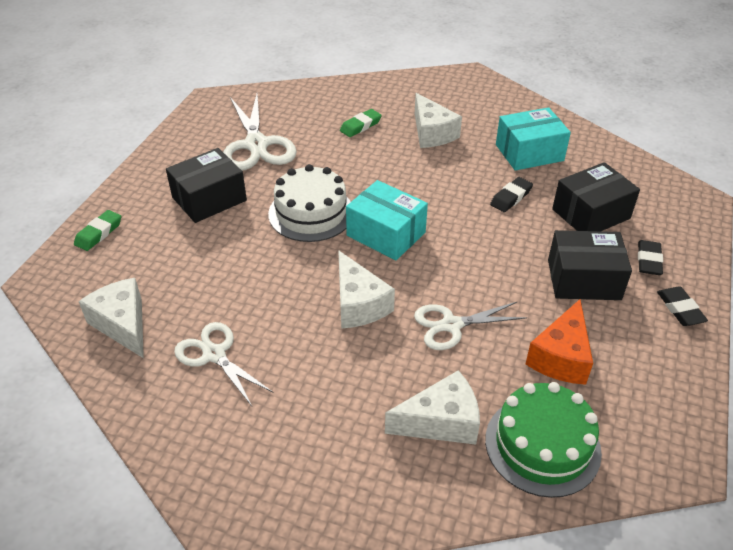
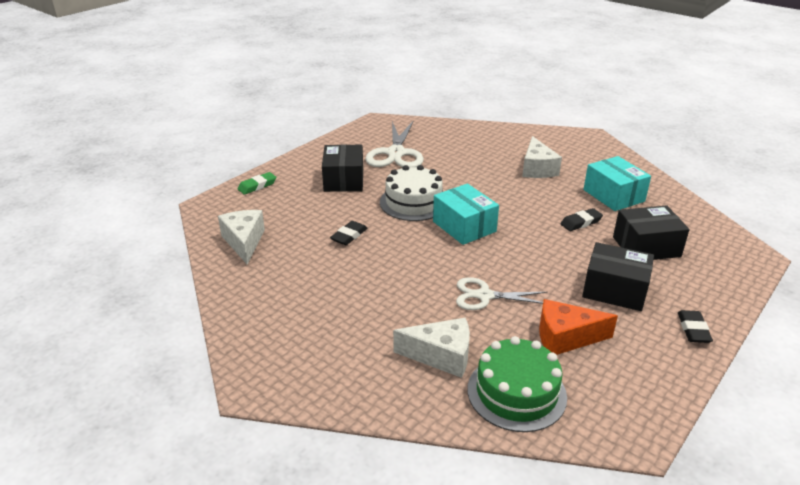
camera: 20 degrees right, 10 degrees down
black box [166,148,247,223] -> black box turned 75 degrees counterclockwise [322,144,363,192]
white scissors [174,322,273,406] -> none
white cheese [338,250,395,329] -> none
green eraser [340,109,382,137] -> none
turquoise box [496,107,571,171] -> turquoise box turned 60 degrees clockwise [583,156,651,211]
orange cheese [526,299,593,385] -> orange cheese turned 45 degrees clockwise [539,299,618,355]
black eraser [638,240,663,275] -> black eraser moved to [330,221,368,245]

